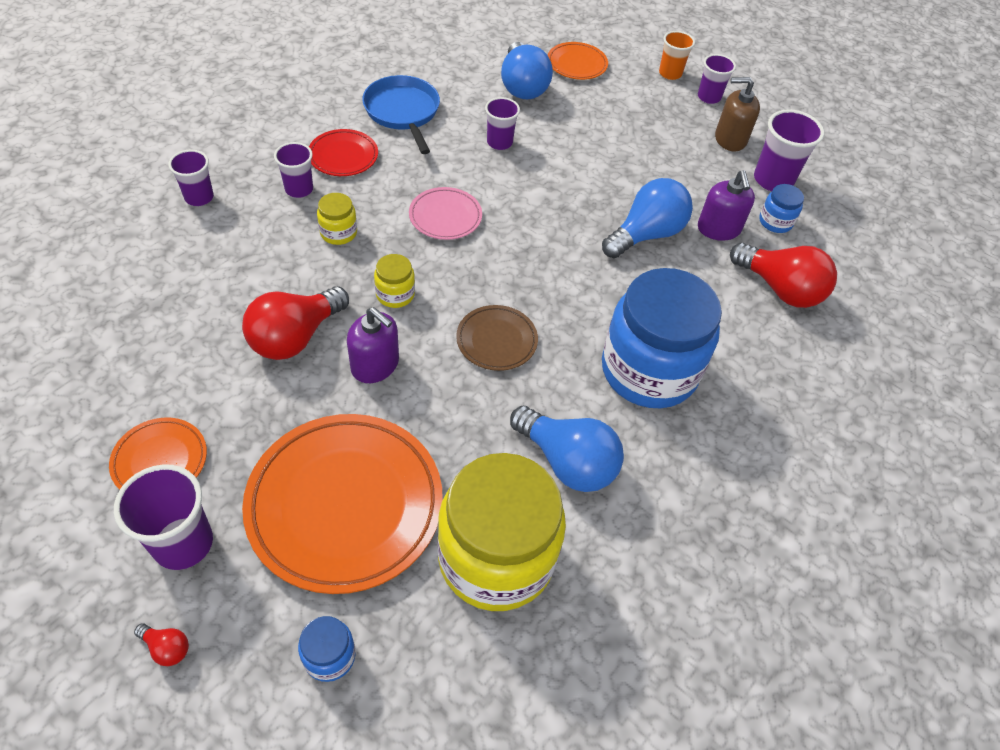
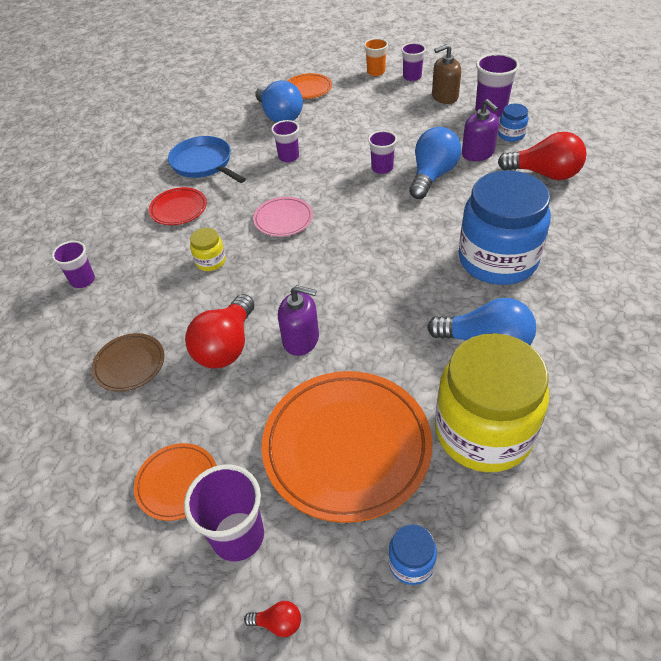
camera: 15 degrees left, 5 degrees down
purple cup [274,142,313,198] -> purple cup moved to [368,130,397,174]
yellow jar [374,254,415,308] -> none
brown plate [456,305,538,371] -> brown plate moved to [92,333,165,392]

